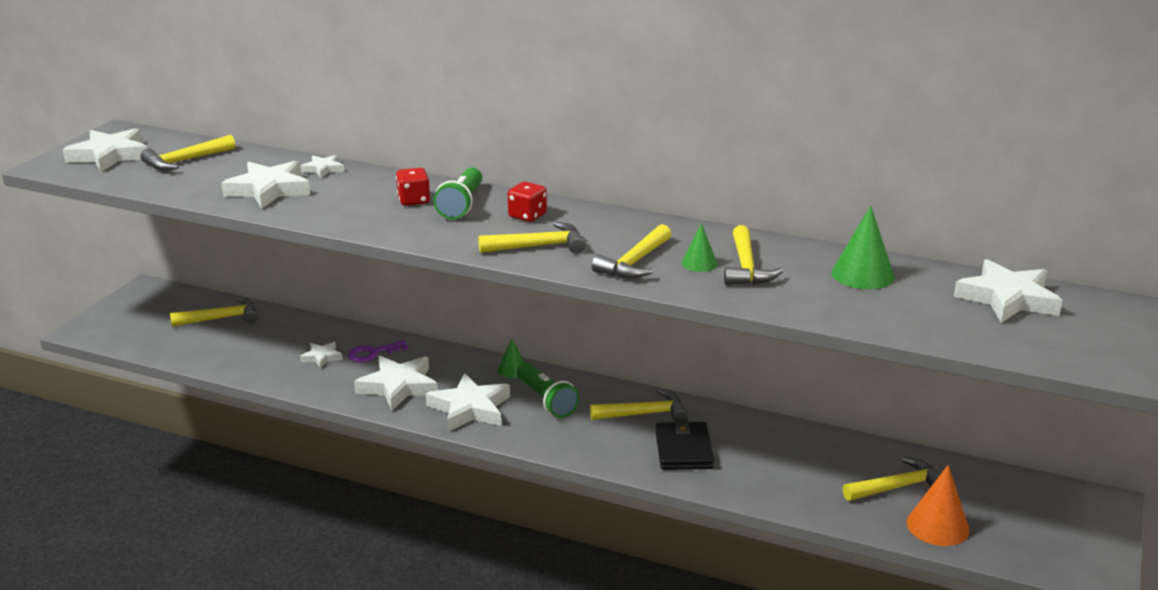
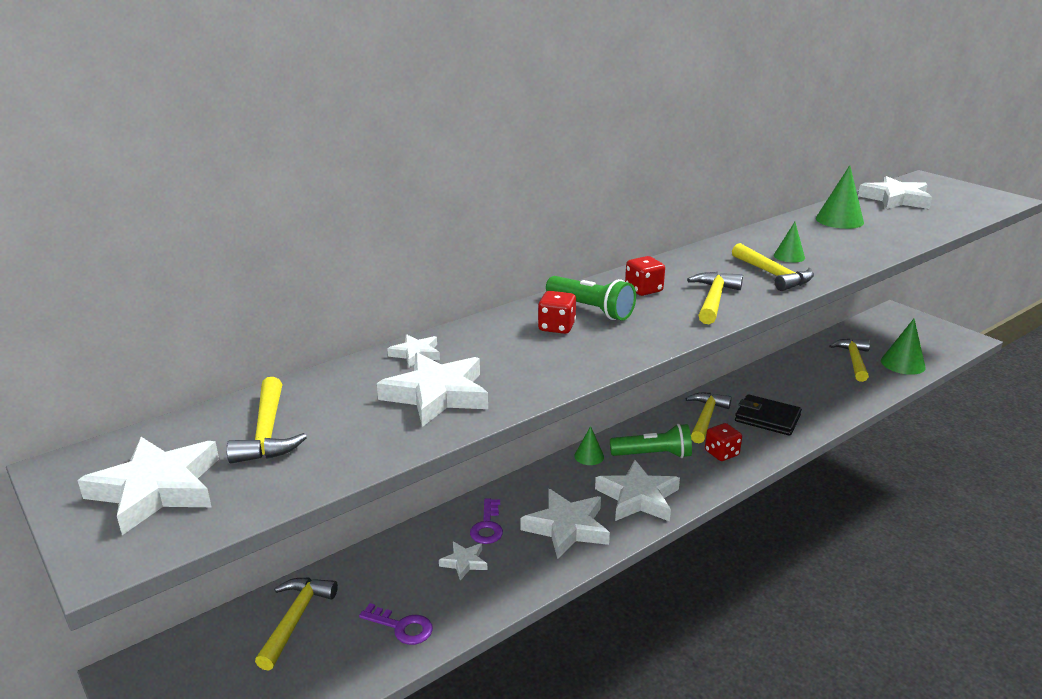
camera: 60 degrees left, 0 degrees up
yellow hammer [724,225,783,285] -> none
orange cone [907,465,970,546] -> green cone [881,319,926,375]
none -> purple key [359,603,433,645]
none -> red dice [705,423,742,461]

